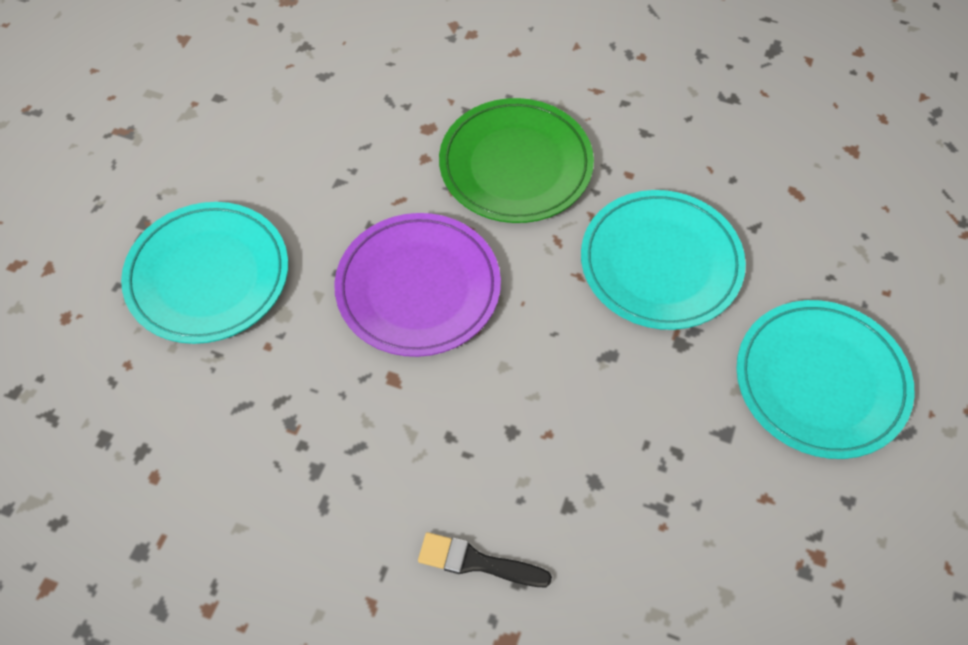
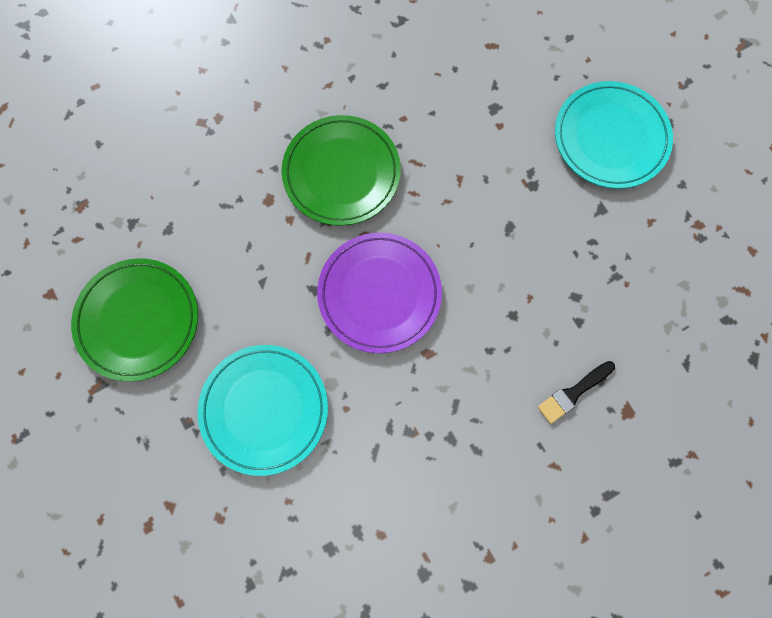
camera: 50 degrees left, 15 degrees up
turquoise plate [581,190,746,330] -> none
none -> green plate [71,258,198,382]

